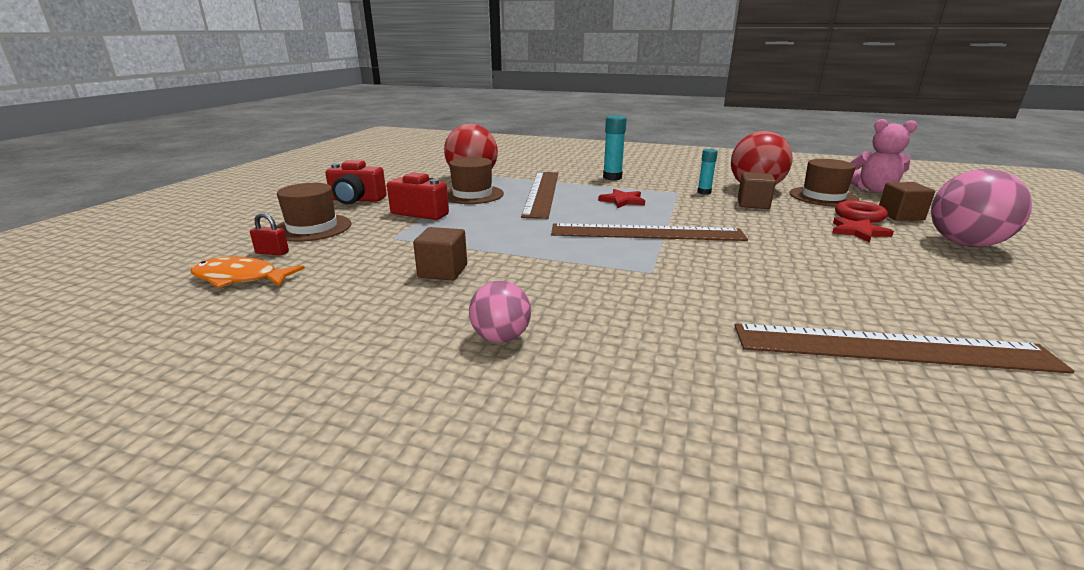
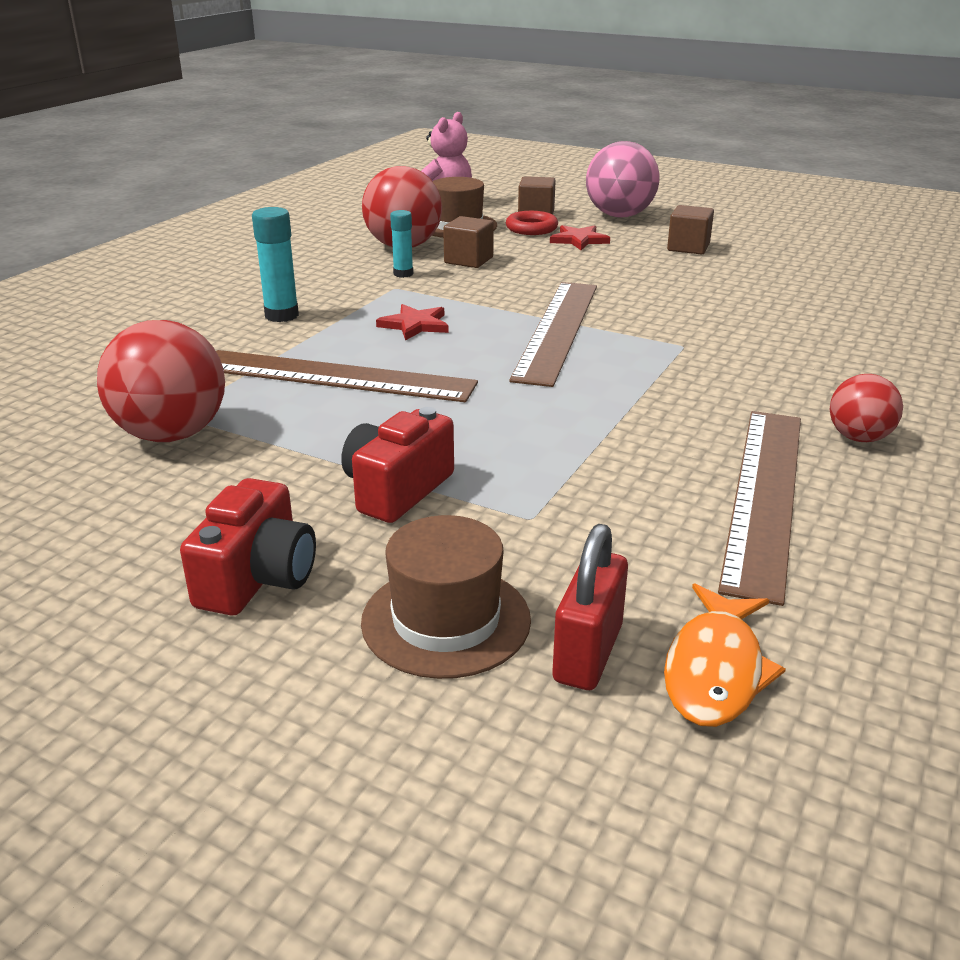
camera: 80 degrees left, 5 degrees up
red padlock [250,213,289,256] -> red padlock [552,524,628,690], size x1.69
brown cube [413,227,467,280] -> brown cube moved to [667,205,714,255]
brown hat [447,157,504,204] -> none
pink ball [469,281,531,343] -> red ball [830,374,903,442]
brown ruler [734,323,1074,374] -> brown ruler moved to [718,411,801,606]

